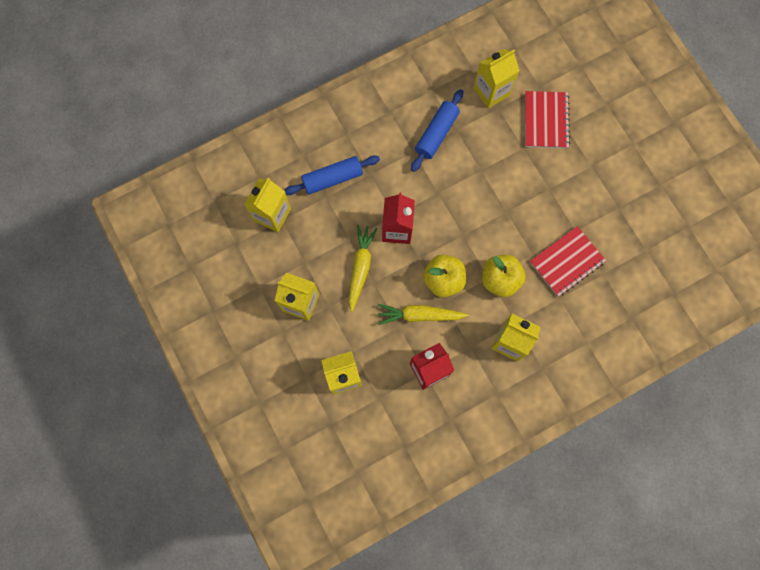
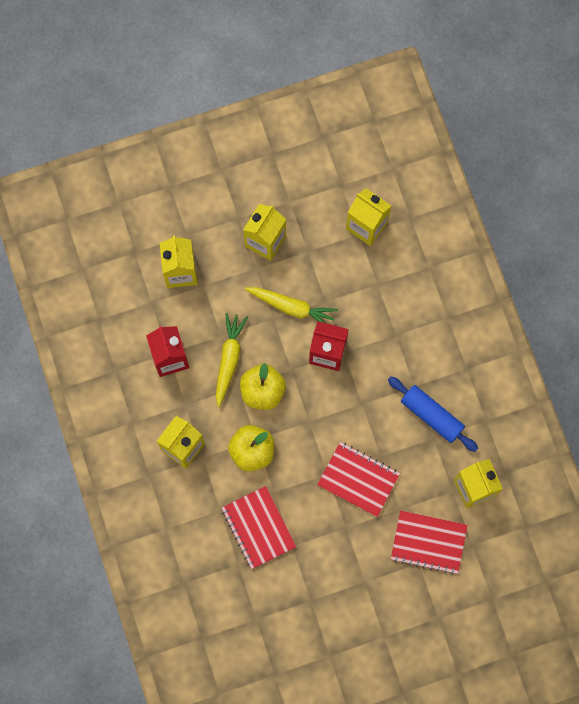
camera: 100 degrees right, 0 degrees up
blue rolling pin [284,156,380,195] -> none
none -> red notebook [317,442,400,517]

